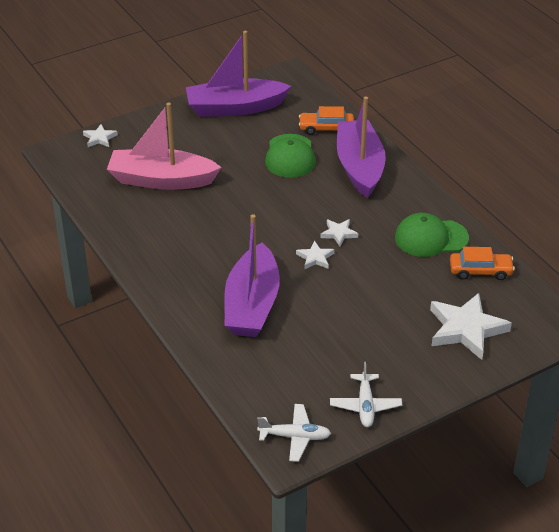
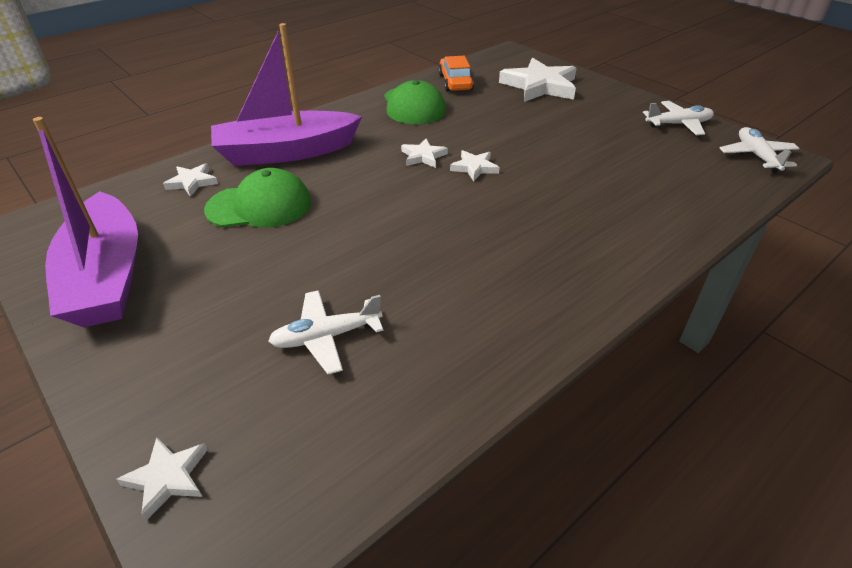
camera: 100 degrees left, 0 degrees up
pink boat [107,103,222,190] -> white plane [268,290,383,374]
purple boat [224,214,280,337] -> none
orange car [299,106,354,135] -> white star [163,163,218,197]

